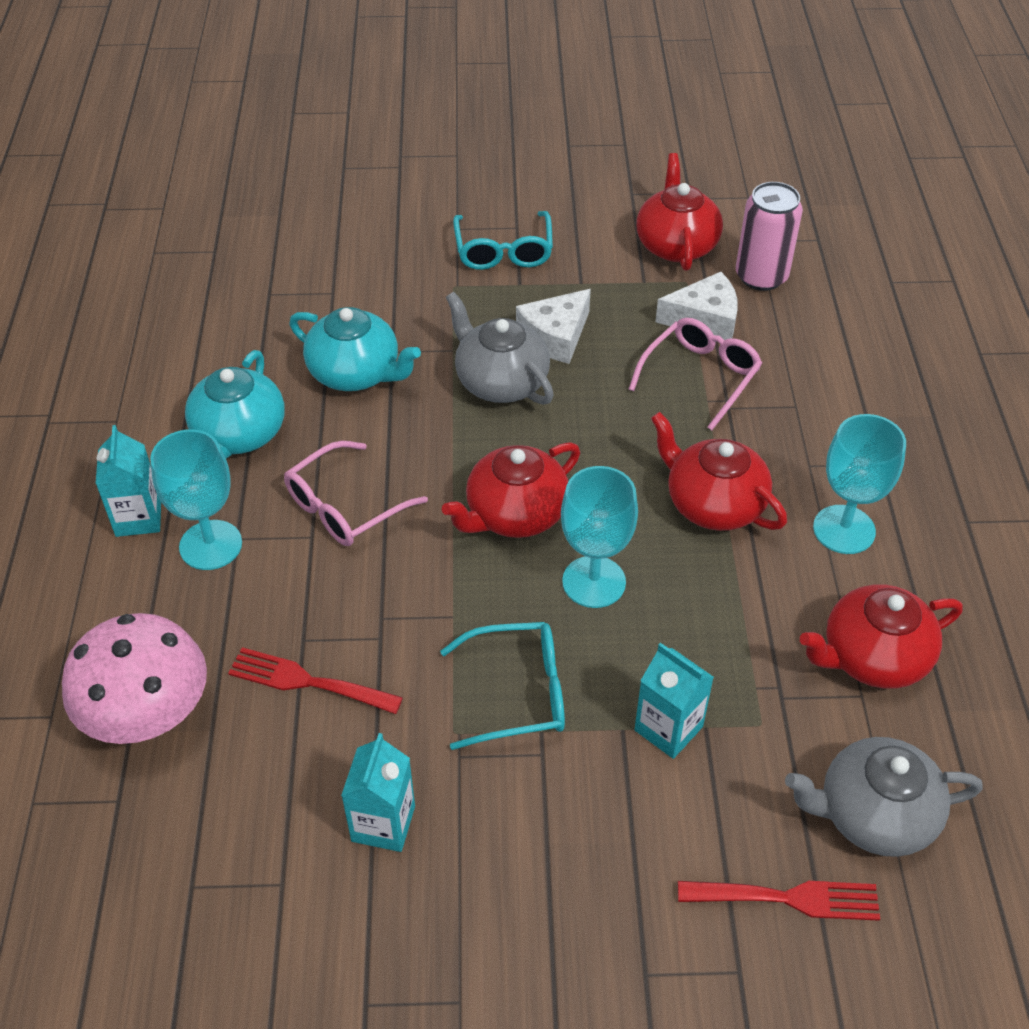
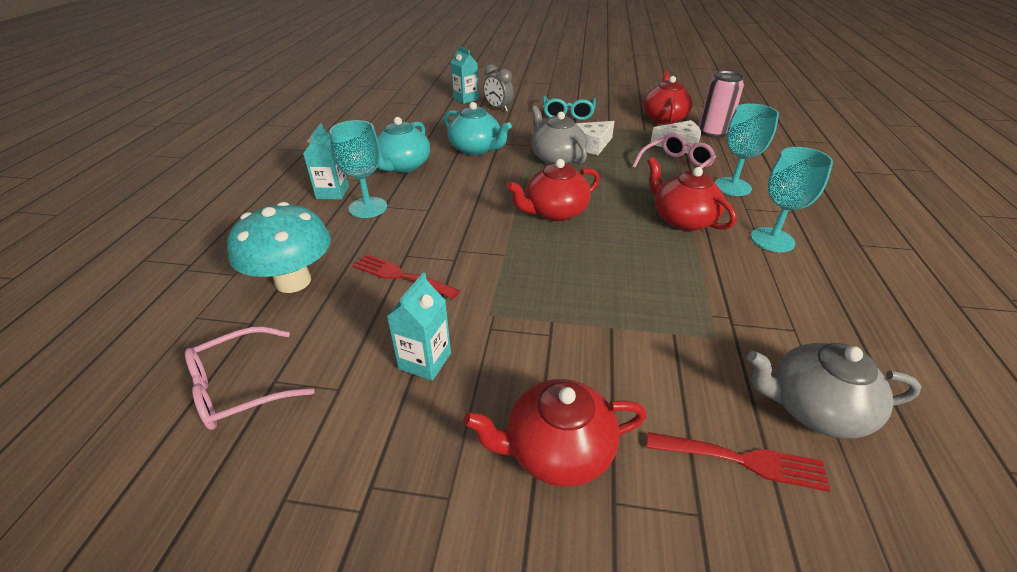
camera: 10 degrees right, 10 degrees down
pink mushroom [62,613,207,744] -> turquoise mushroom [227,202,331,293]
pink glasses [284,441,428,546] -> pink glasses moved to [185,326,315,430]
turquoise glasses [440,622,565,750] -> none
turquoise goblet [561,466,638,608] -> turquoise goblet moved to [715,103,779,196]
turquoise carton [634,643,714,759] -> turquoise carton moved to [451,46,479,104]
red teapot [800,584,963,689] -> red teapot moved to [463,379,647,487]
none -> grey clock [483,64,514,112]

